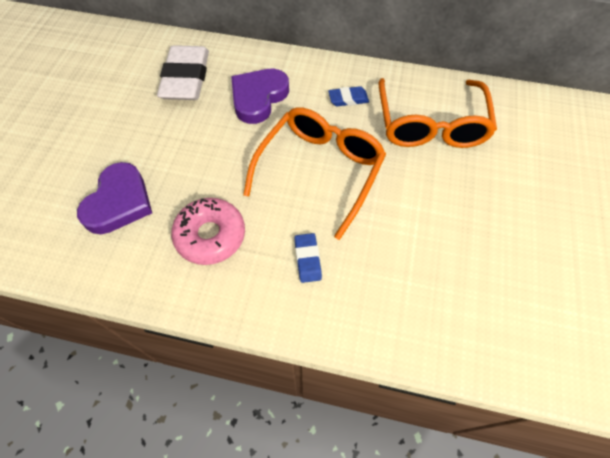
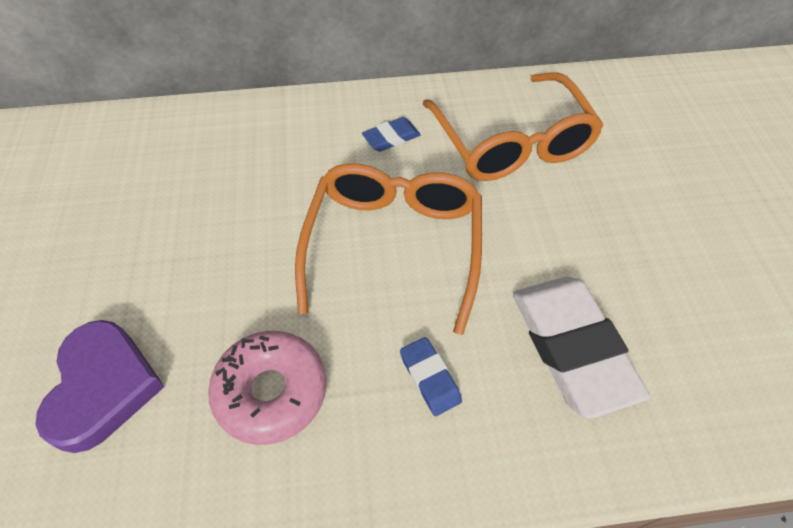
camera: 20 degrees left, 5 degrees down
white eraser [157,45,209,100] -> white eraser moved to [513,277,650,419]
purple heart [231,69,289,124] -> none

